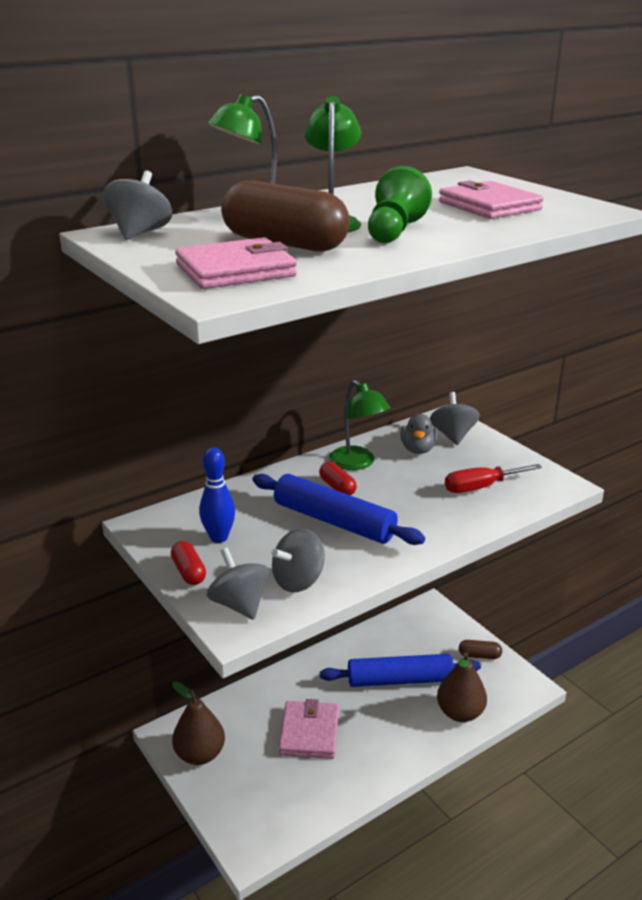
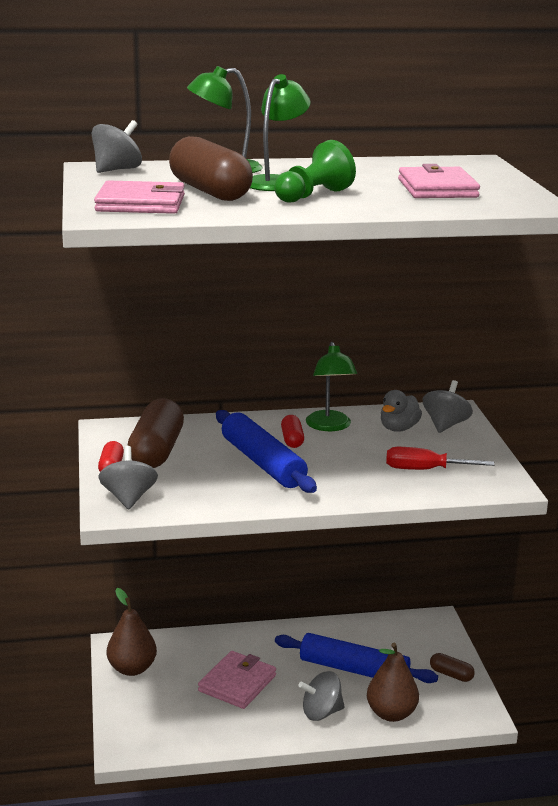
camera: 25 degrees right, 5 degrees down
blue bowling pin [199,447,235,543] -> brown capsule [128,398,184,468]
grey spinning top [272,528,325,593] -> grey spinning top moved to [298,671,345,721]

